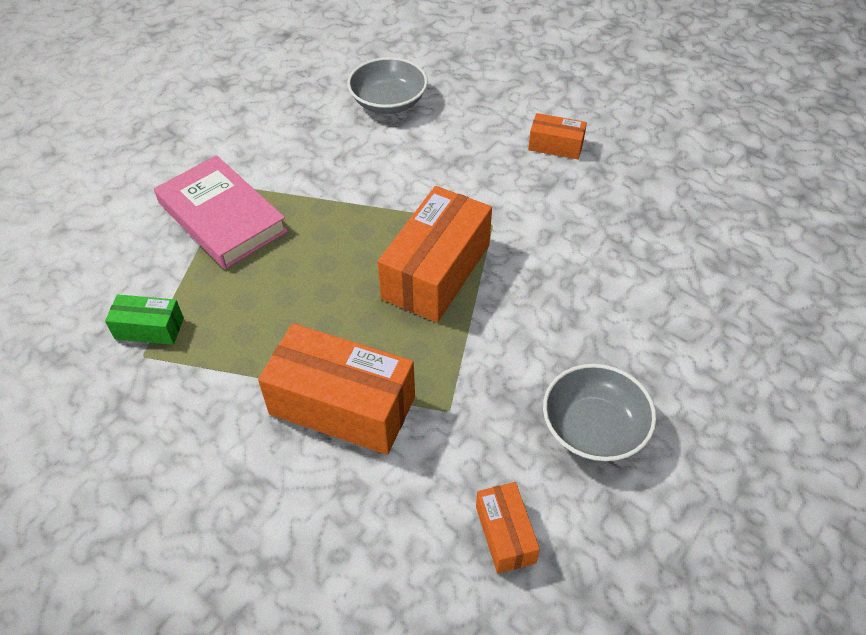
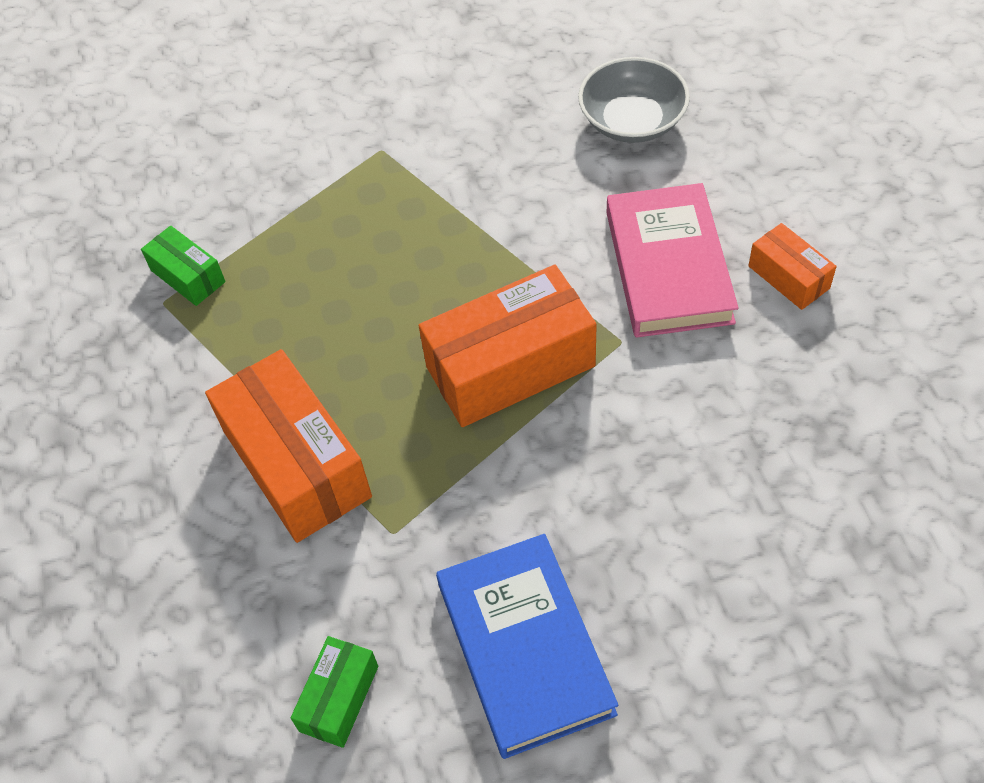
camera: 40 degrees right, 5 degrees up
pink book [154,155,288,269] -> pink book moved to [607,183,739,338]
orange box [476,482,540,574] -> green box [291,636,378,748]
grey bowl [543,364,656,462] -> blue book [436,534,618,759]

